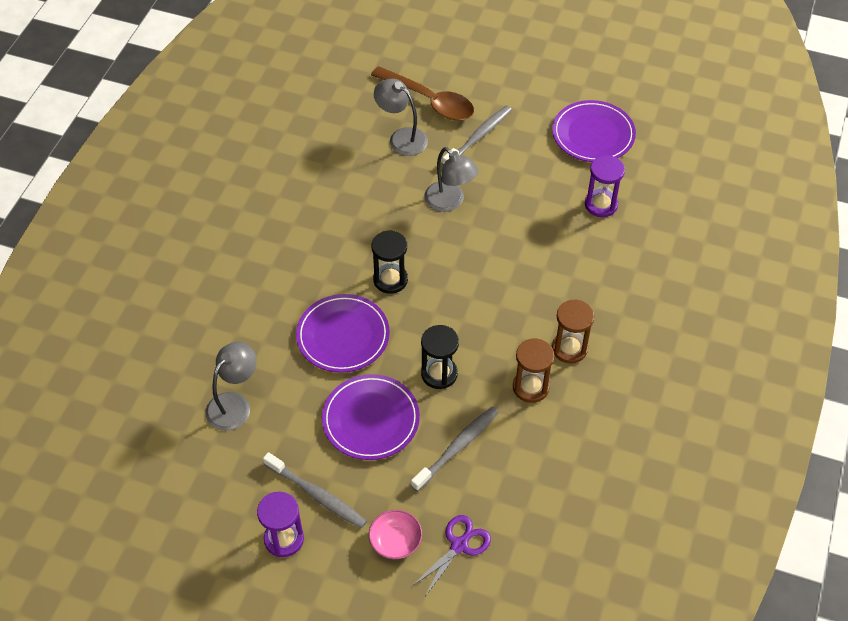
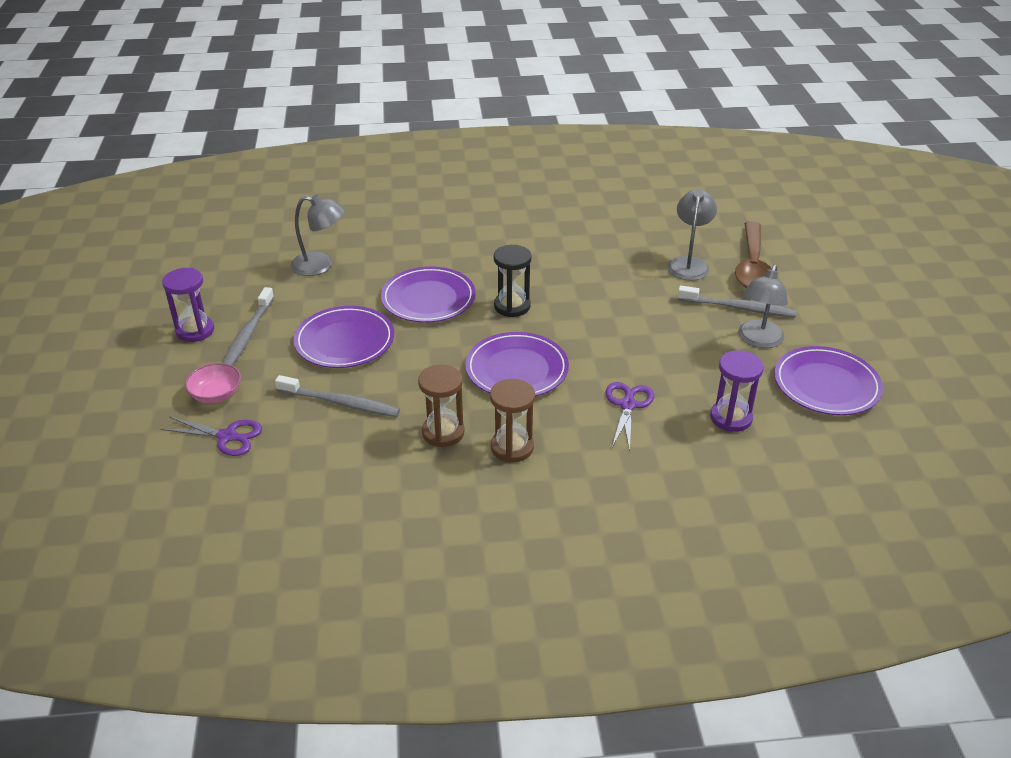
camera: 65 degrees right, 15 degrees down
black hourglass [421,325,459,389] -> none
grey lamp [424,147,479,212] -> grey lamp moved to [738,265,788,348]
none -> purple plate [465,332,569,397]
none -> purple scissors [605,382,654,450]

